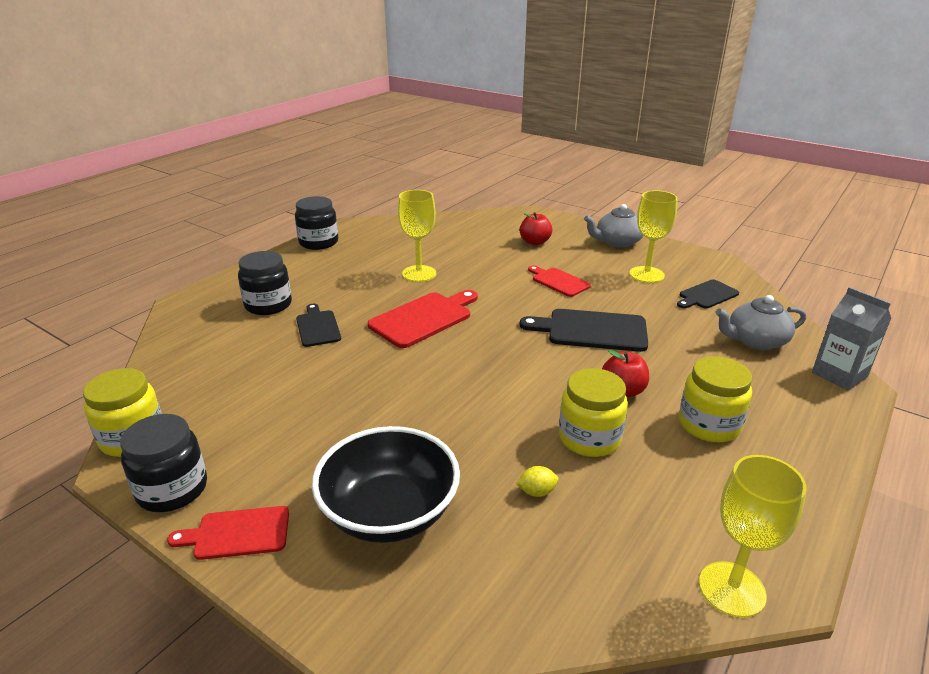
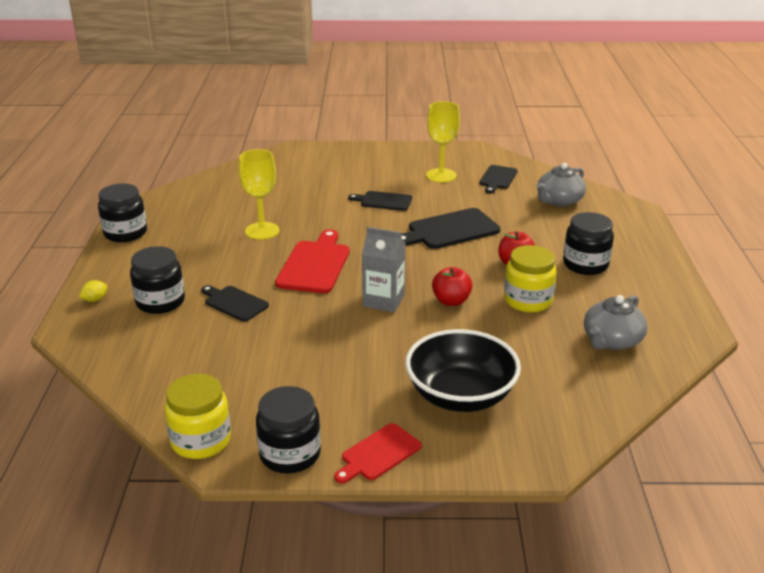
camera: 35 degrees left, 0 degrees up
yellow lemon [516,466,559,497] -> yellow lemon moved to [79,280,107,302]
red apple [520,212,552,245] -> red apple moved to [432,267,473,306]
red cutting board [528,266,591,297] -> black cutting board [348,191,412,211]
grey teapot [584,204,643,248] -> grey teapot moved to [584,295,648,350]
yellow jar [679,356,752,442] -> black jar [563,212,614,275]
yellow goblet [699,455,807,618] -> none
grey carton [812,287,891,391] -> grey carton moved to [362,227,406,312]

